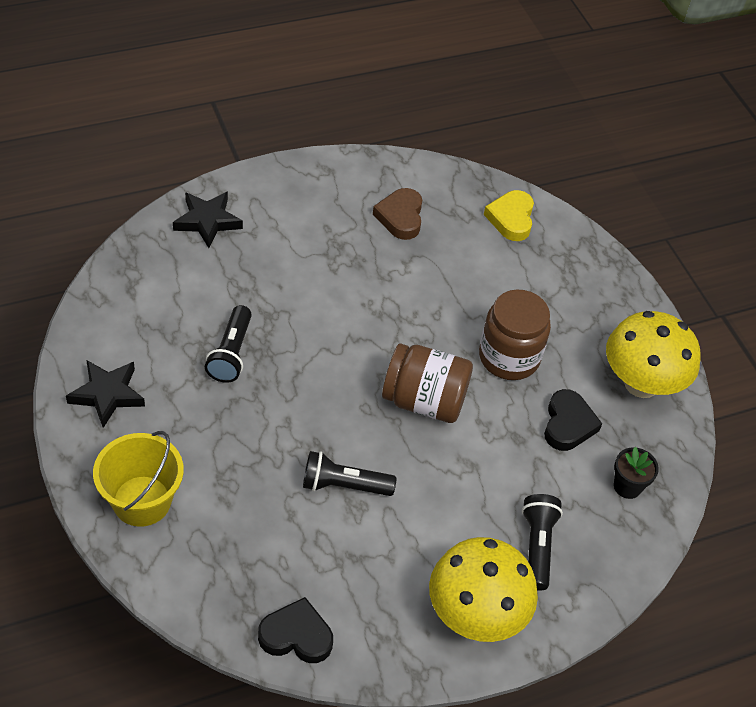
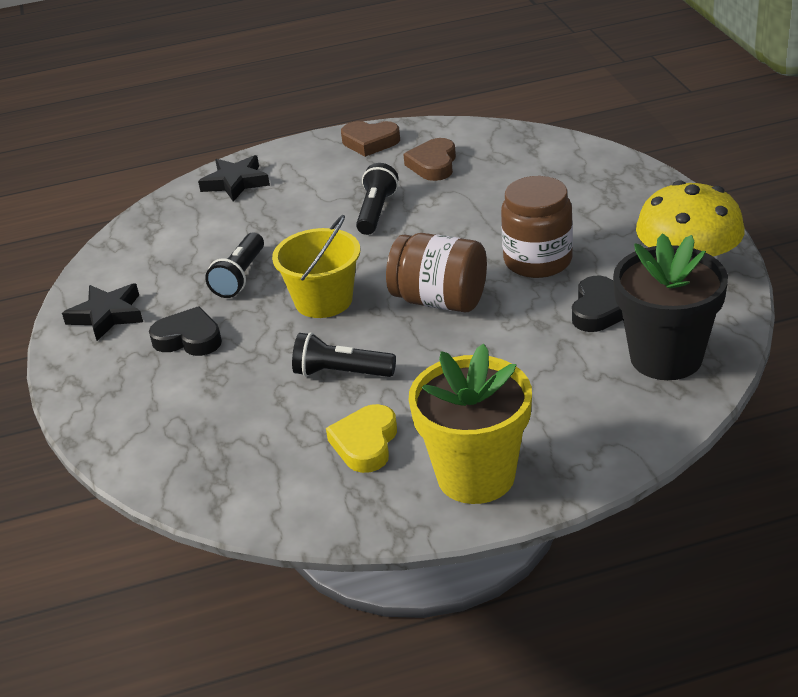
camera: 15 degrees right, 15 degrees down
yellow bucket [93,431,184,527] -> yellow bucket moved to [272,215,360,318]
black heart [258,597,333,663] -> black heart moved to [149,306,222,356]
yellow mushroom [429,537,538,642] -> yellow flower pot [409,344,532,504]
yellow heart [484,190,534,241] -> yellow heart moved to [326,404,397,473]
black flashlight [522,494,563,591] -> black flashlight moved to [356,163,398,235]
black flower pot [614,447,659,499] -> black flower pot [613,233,728,380], size x2.19
none -> brown heart [341,121,400,157]

